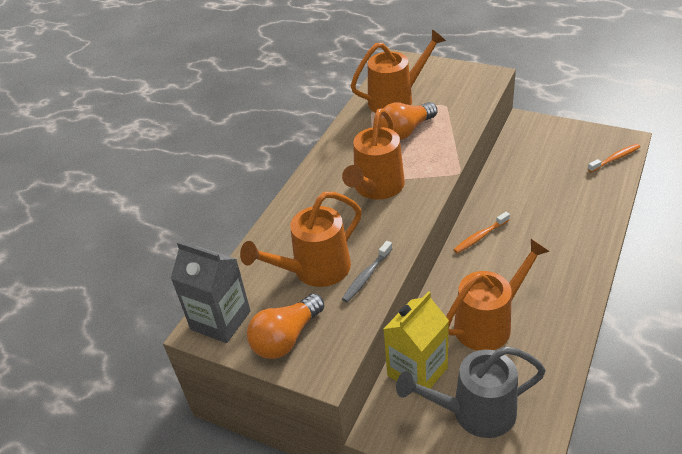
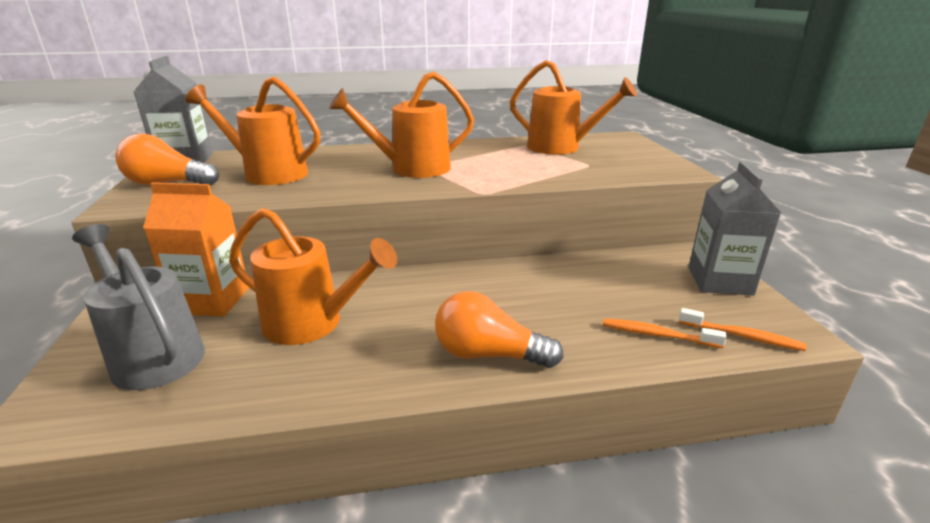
camera: 50 degrees right, 15 degrees down
grey toothbrush [342,241,392,303] -> none
orange light bulb [379,102,438,140] -> orange light bulb moved to [435,292,564,368]
yellow carton [384,291,449,397] -> orange carton [143,182,249,317]
orange toothbrush [453,212,510,253] -> orange toothbrush moved to [603,319,727,348]
none -> grey carton [688,161,781,295]

